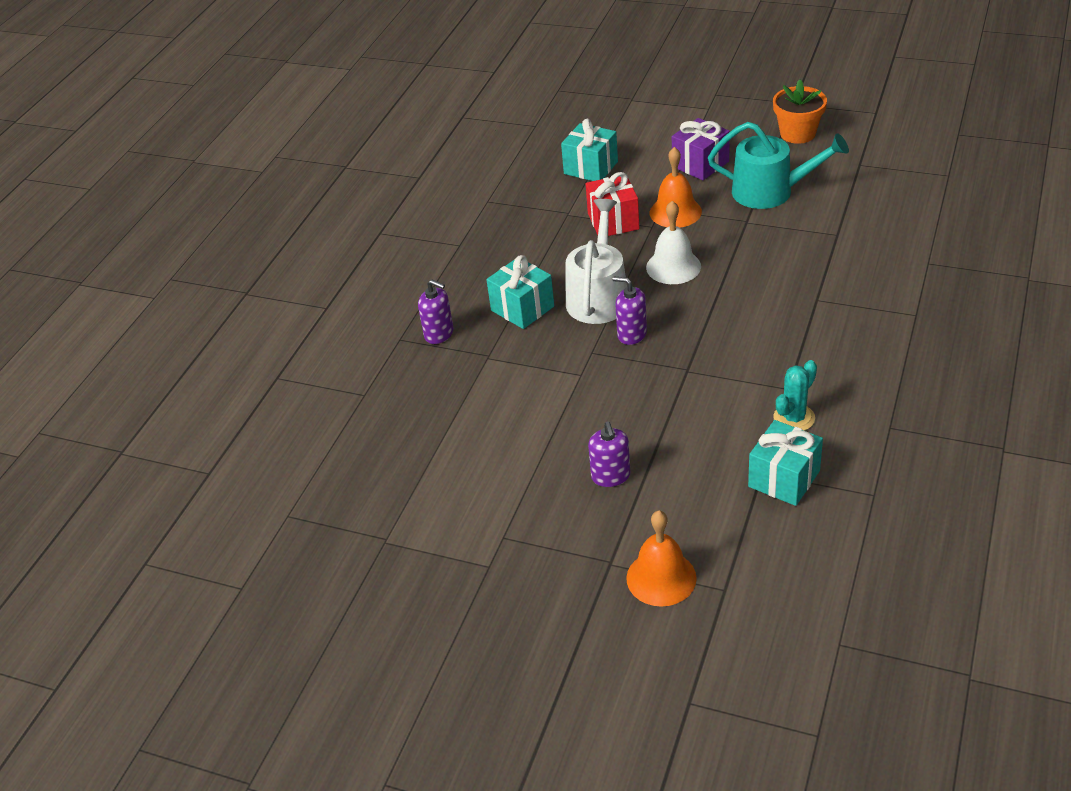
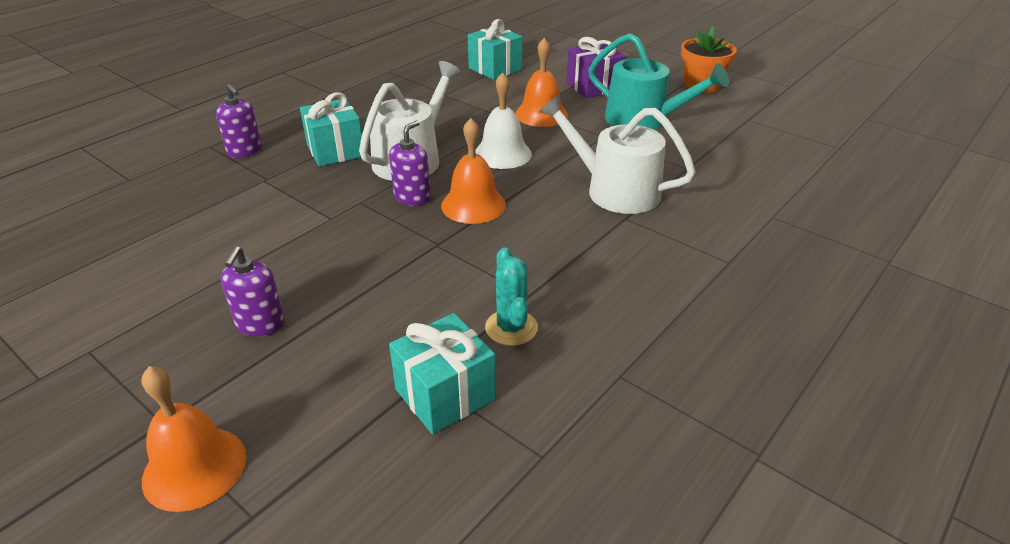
camera: 15 degrees right, 5 degrees down
red gift [586,172,639,236] -> none
purple soap dispenser [613,276,647,345] -> purple soap dispenser turned 75 degrees clockwise [389,120,431,206]
turquoise cactus [773,360,817,431] -> turquoise cactus turned 75 degrees counterclockwise [485,247,538,346]
none -> orange bell [441,118,506,224]
none -> white watering can [539,95,696,214]

